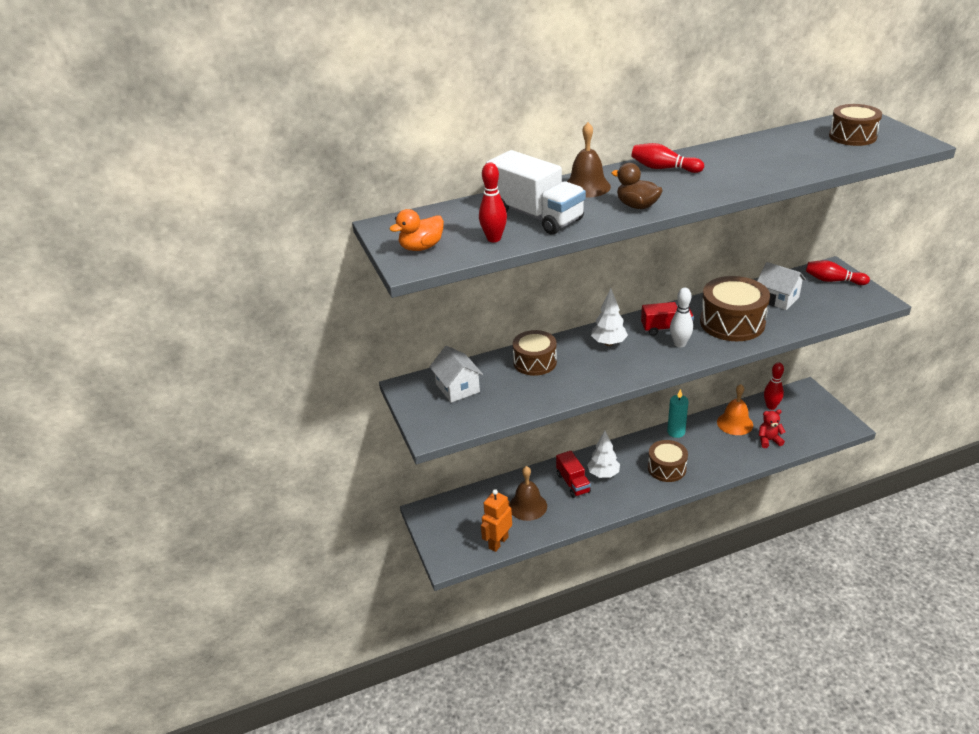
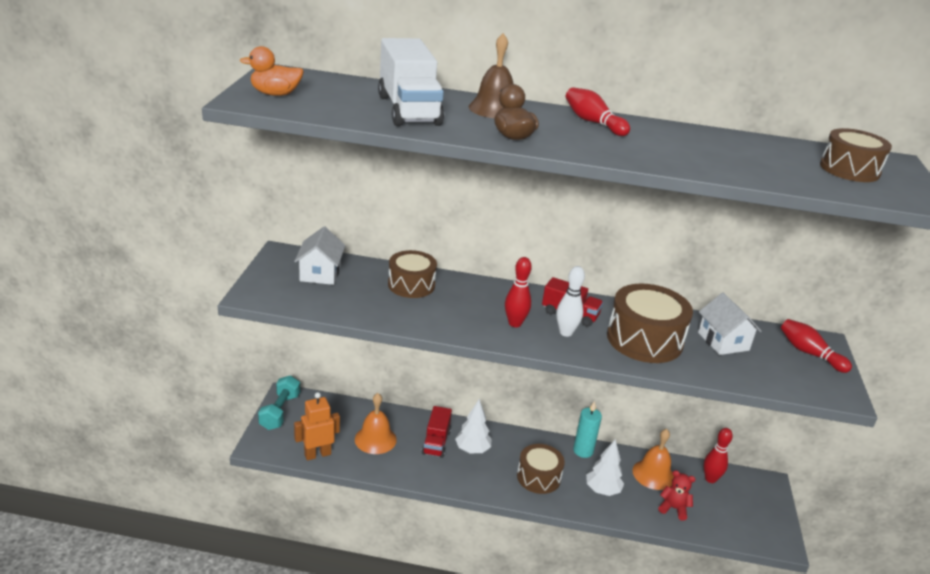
camera: 25 degrees right, 5 degrees down
red bowling pin [479,163,507,242] -> red bowling pin moved to [505,257,532,327]
brown bell [509,466,547,521] -> orange bell [355,393,397,454]
white tree [591,288,628,346] -> white tree moved to [586,439,624,496]
none -> turquoise dumbbell [258,375,300,430]

